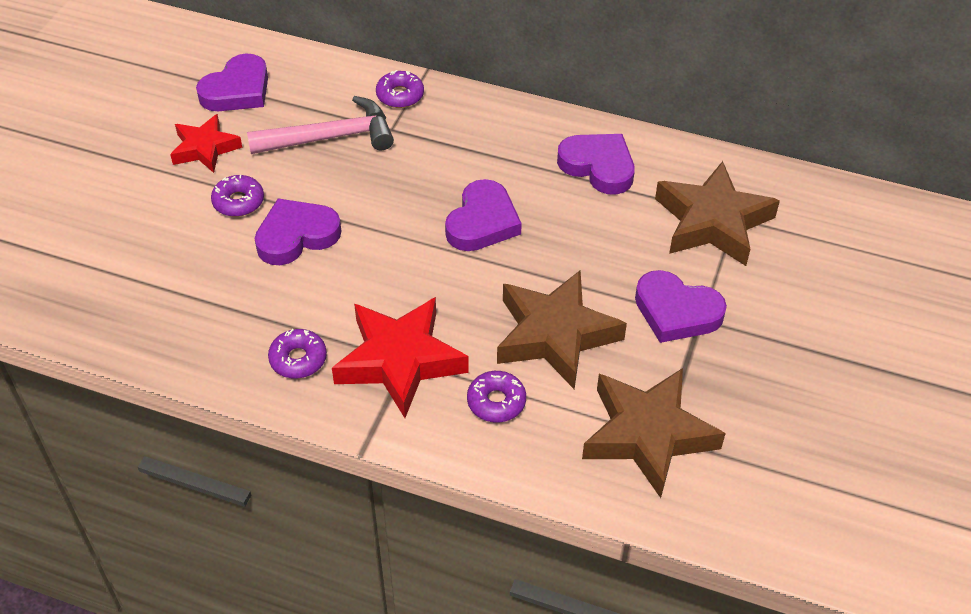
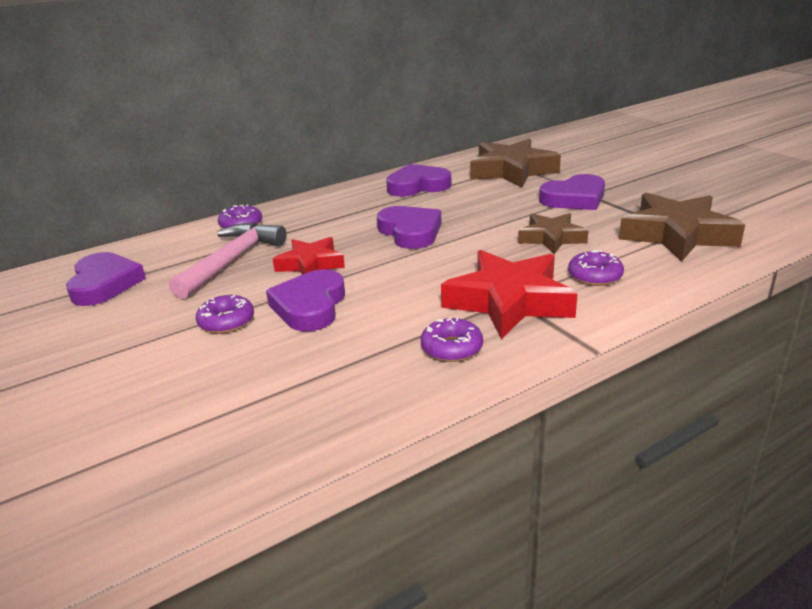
camera: 50 degrees left, 20 degrees down
red star [170,114,242,173] -> red star moved to [273,237,345,275]
brown star [497,270,627,389] -> brown star [518,213,589,254], size x0.61

